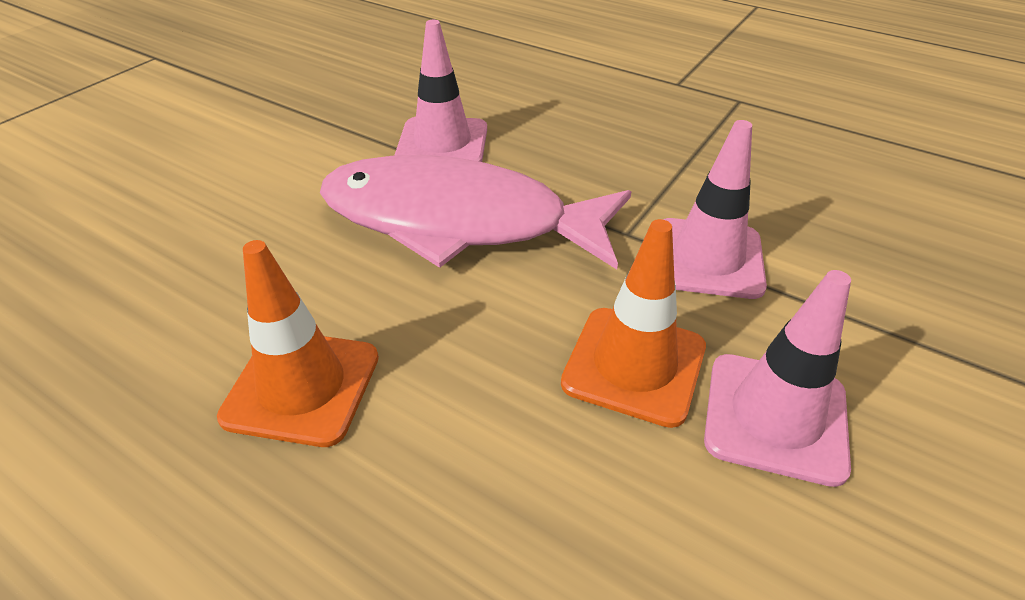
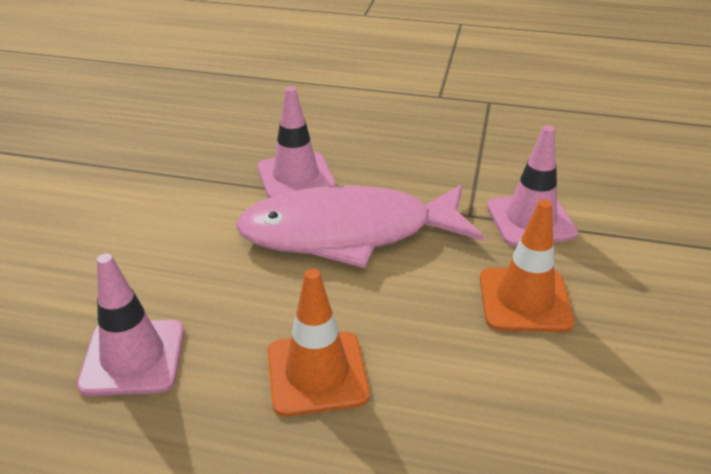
camera: 20 degrees left, 5 degrees down
pink traffic cone [704,270,851,487] -> pink traffic cone moved to [77,253,184,396]

